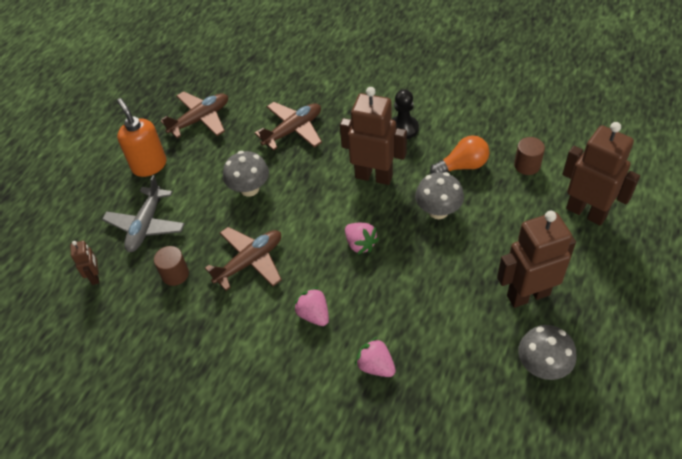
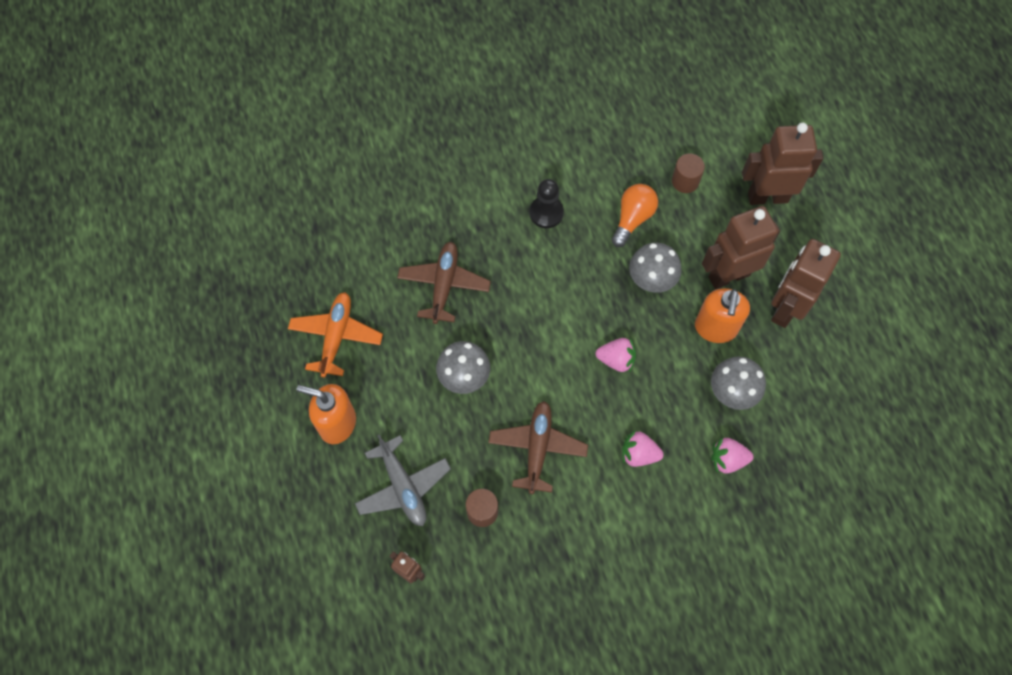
camera: 45 degrees left, 15 degrees up
brown plane [161,91,228,138] -> orange plane [288,292,383,378]
brown robot [340,87,407,185] -> brown robot moved to [702,206,780,289]
grey mushroom [518,325,577,380] -> grey mushroom moved to [711,357,766,410]
none -> orange soap dispenser [695,288,750,343]

